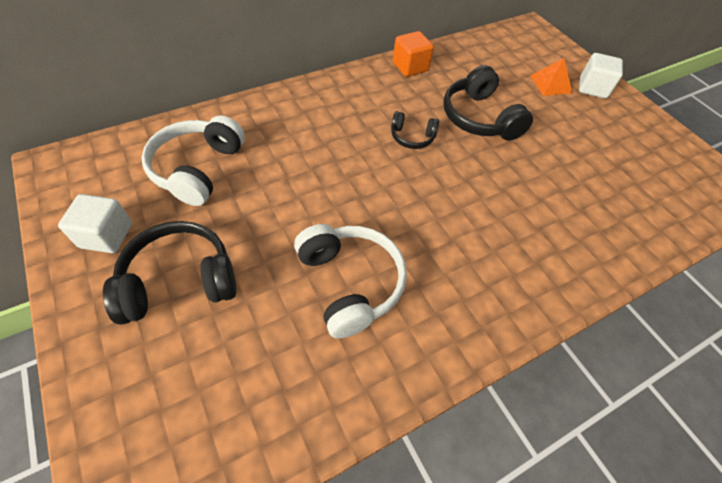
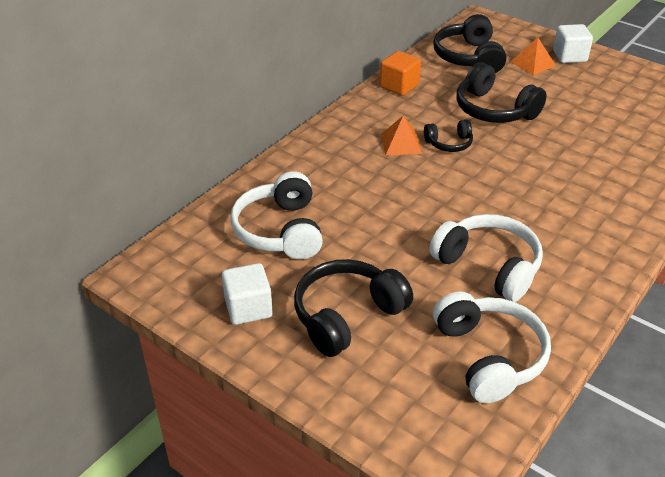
camera: 20 degrees left, 15 degrees down
none -> orange pyramid [381,116,422,155]
none -> black headphones [433,14,507,73]
none -> white headphones [433,291,551,403]

